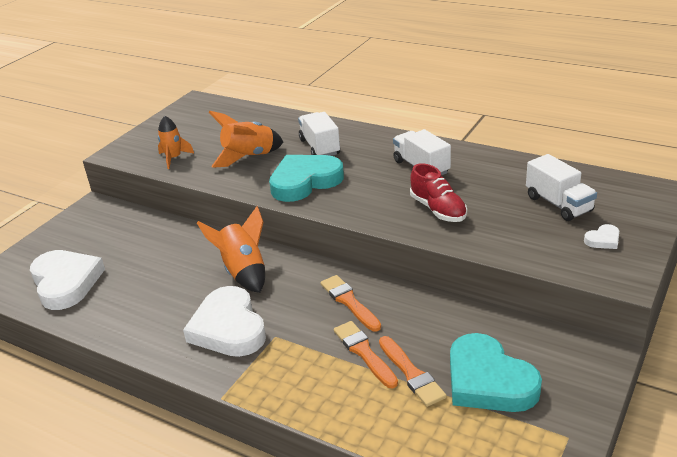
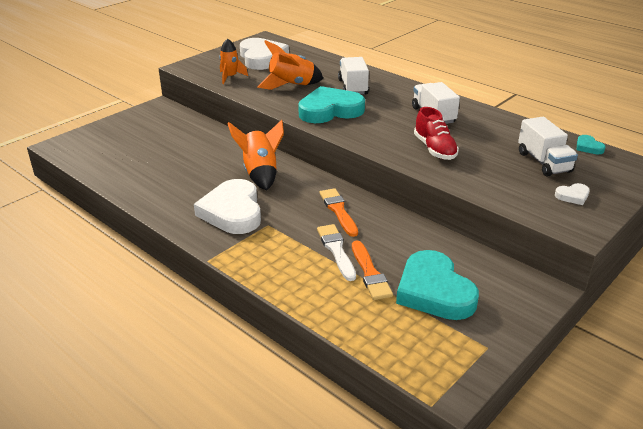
camera: 10 degrees right, 0 degrees up
white heart [30,250,105,310] -> white heart moved to [240,38,289,70]
orange brush [334,321,398,388] -> white brush [317,224,356,281]
none -> turquoise heart [577,135,606,154]

